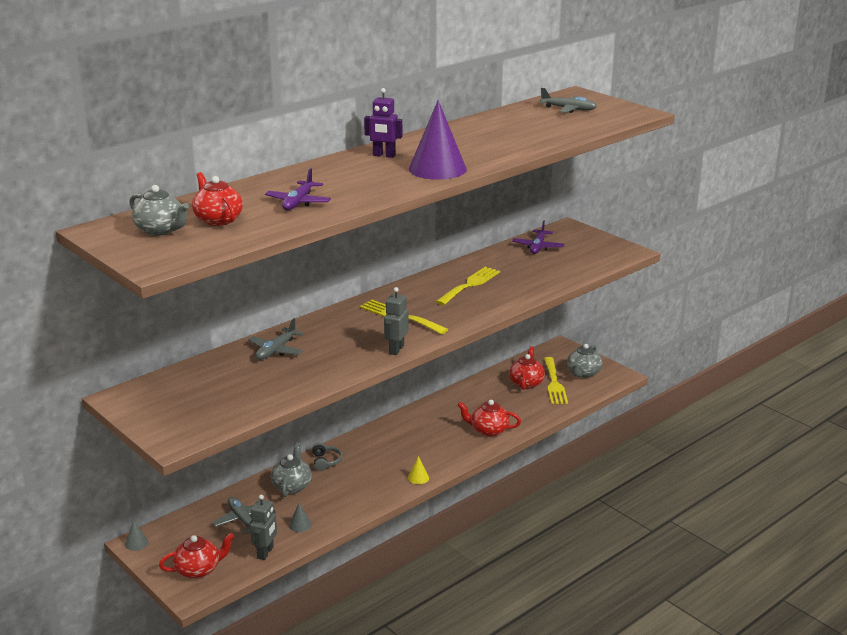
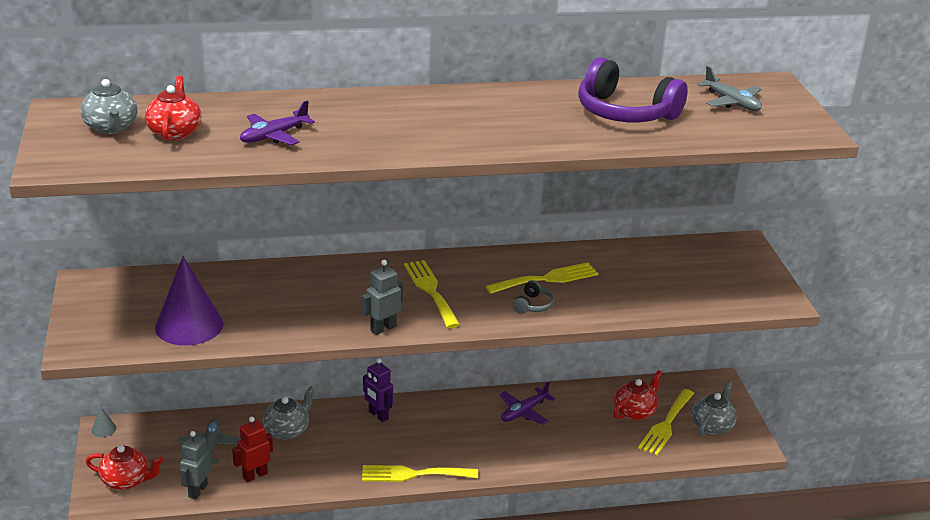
camera: 30 degrees right, 5 degrees up
grey plane [248,318,304,360] -> none
grey robot [250,495,277,560] -> grey robot turned 150 degrees clockwise [180,431,211,499]
grey cone [289,503,312,532] -> red robot [232,417,273,483]
grey headphones [312,443,342,471] -> grey headphones moved to [513,280,555,314]
purple robot [364,88,402,158] -> purple robot moved to [363,358,393,422]
yellow cone [408,456,429,484] -> yellow fork [362,465,478,482]
purple cone [409,100,467,180] -> purple cone moved to [155,256,223,346]
red teapot [457,400,521,437] -> none
purple plane [512,220,564,254] -> purple plane moved to [499,381,555,425]
grey teapot [567,344,602,378] -> grey teapot turned 150 degrees clockwise [692,381,737,437]
none -> purple headphones [578,57,688,122]

